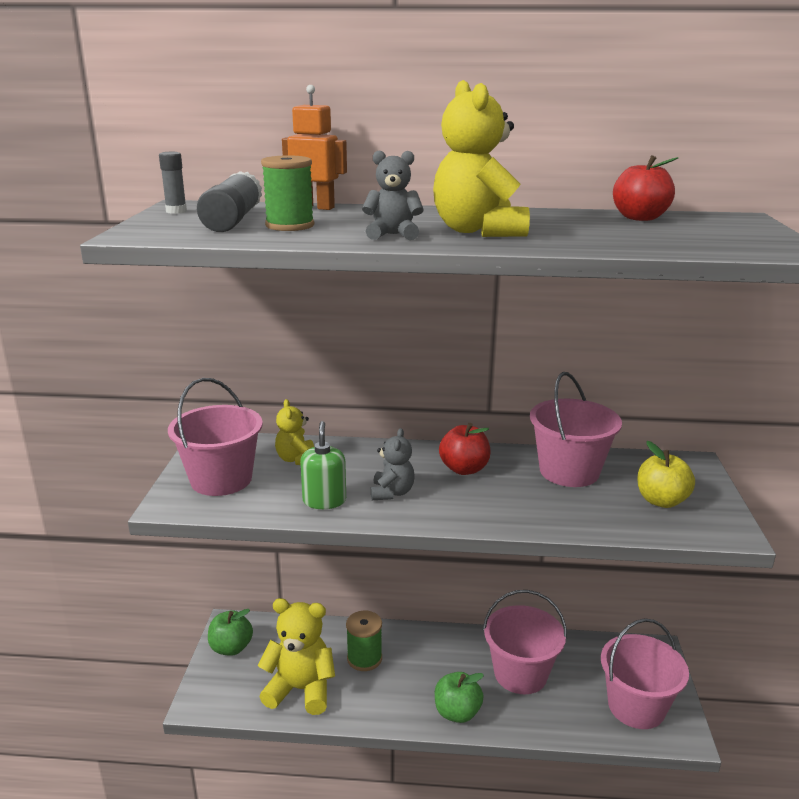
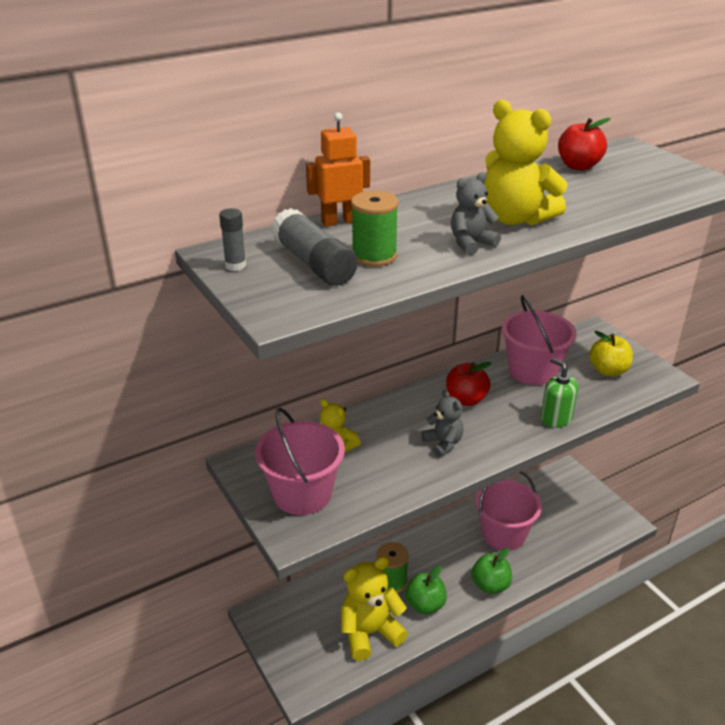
camera: 35 degrees left, 10 degrees up
green apple [208,609,253,656] -> green apple moved to [405,565,447,614]
green soap dispenser [300,421,346,509] -> green soap dispenser moved to [541,358,578,428]
pink bucket [601,618,689,729] -> none

